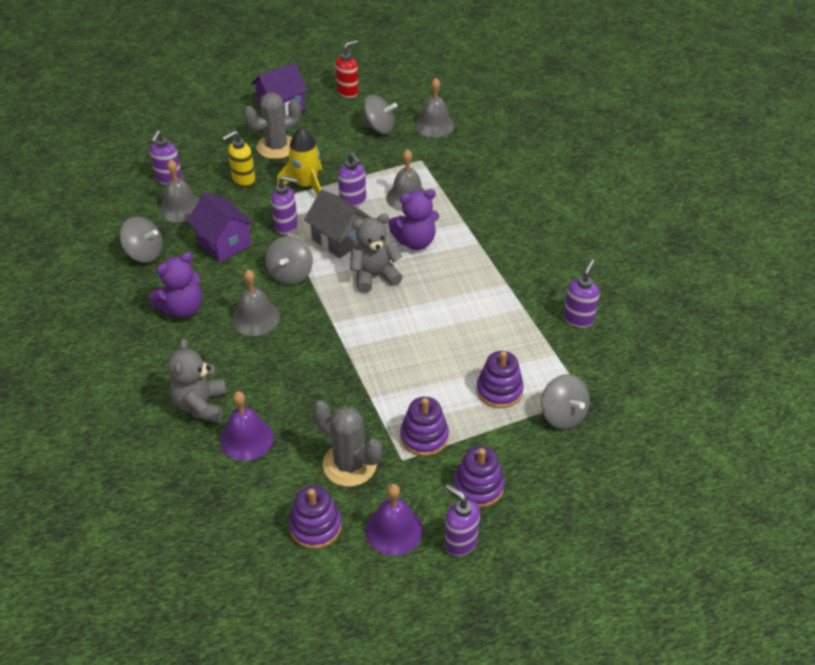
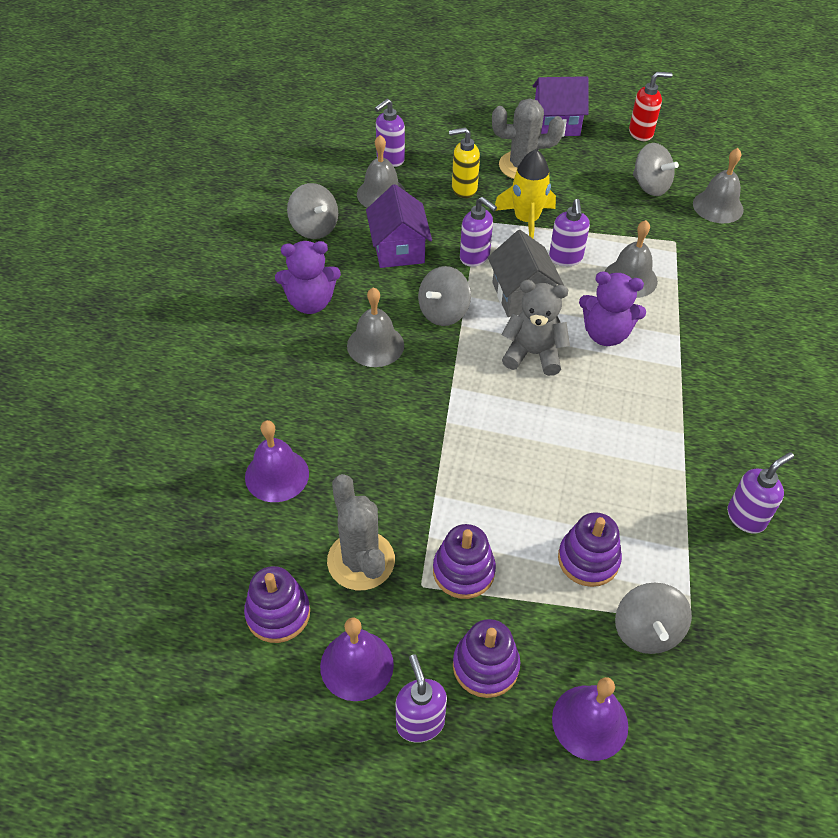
camera: 30 degrees right, 5 degrees up
grey teddy bear [167,338,227,423] -> none
none -> purple bell [552,677,628,761]

